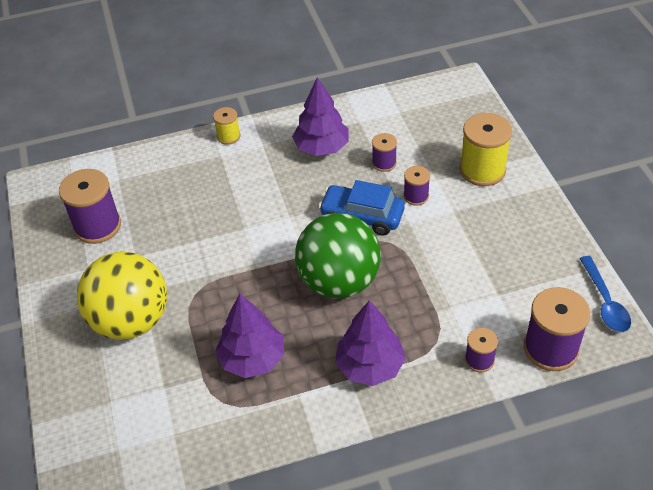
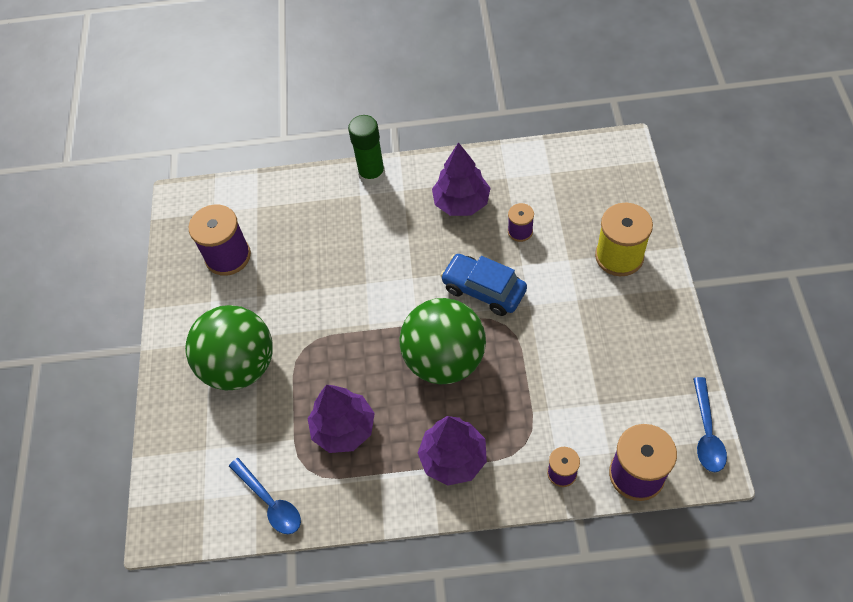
camera: 15 degrees right, 10 degrees up
yellow ball [77,252,167,340] -> green ball [185,305,273,390]
yellow spool [213,107,240,145] -> green glue stick [348,115,385,186]
purple spool [403,166,430,206] -> none
none -> blue spoon [229,458,301,534]

